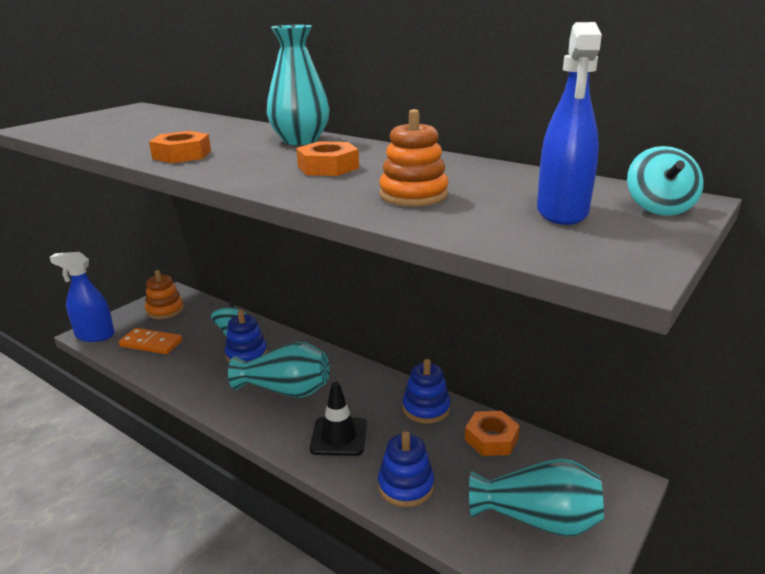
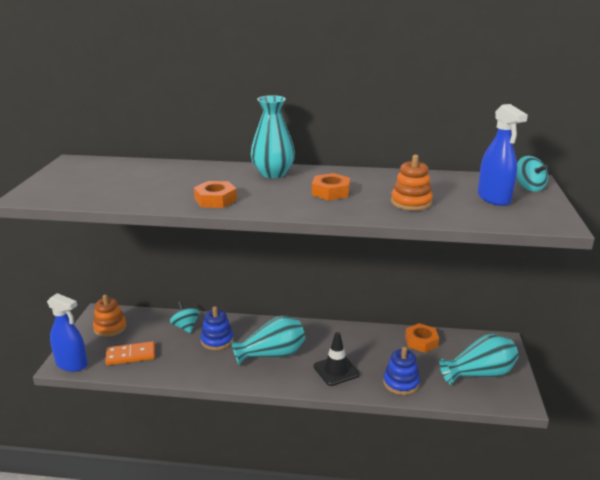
camera: 30 degrees left, 0 degrees up
blue spray bottle [50,252,114,342] -> blue spray bottle turned 135 degrees counterclockwise [47,293,88,372]
blue stacking toy [403,359,451,424] -> none

